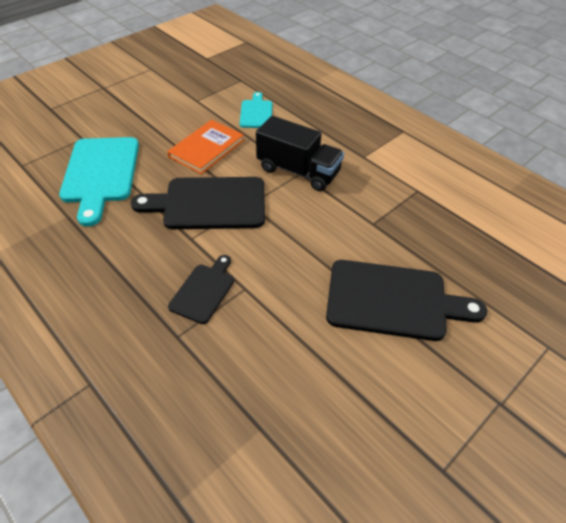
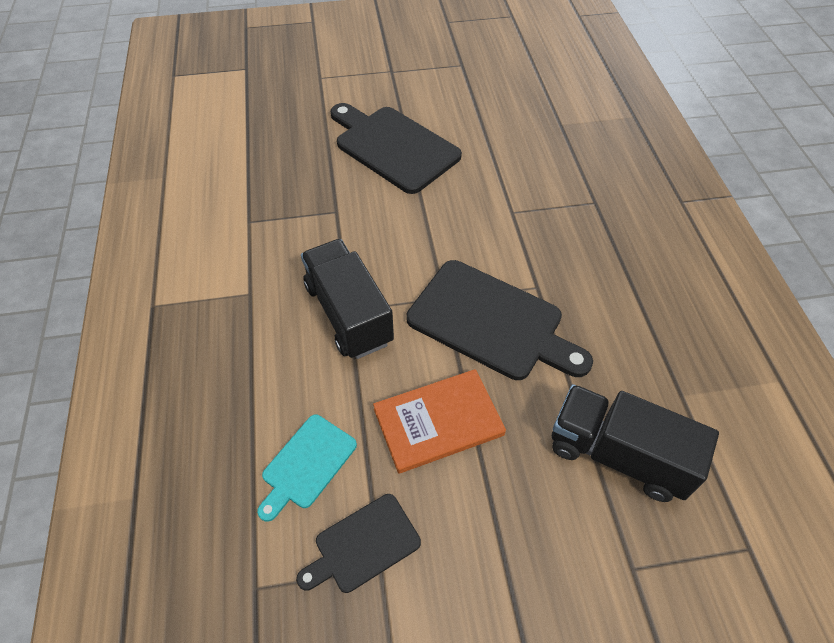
camera: 145 degrees left, 5 degrees up
turquoise cutting board [59,137,139,226] -> black truck [552,384,719,502]
black cutting board [168,255,234,324] -> black cutting board moved to [296,494,421,593]

